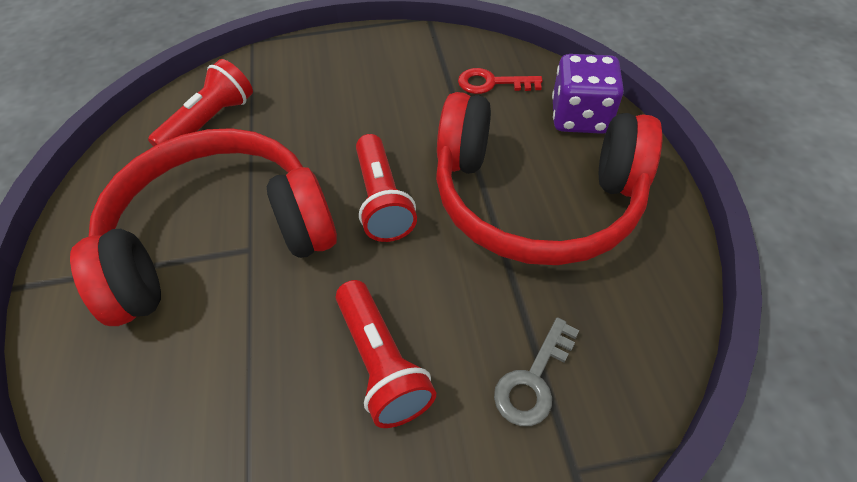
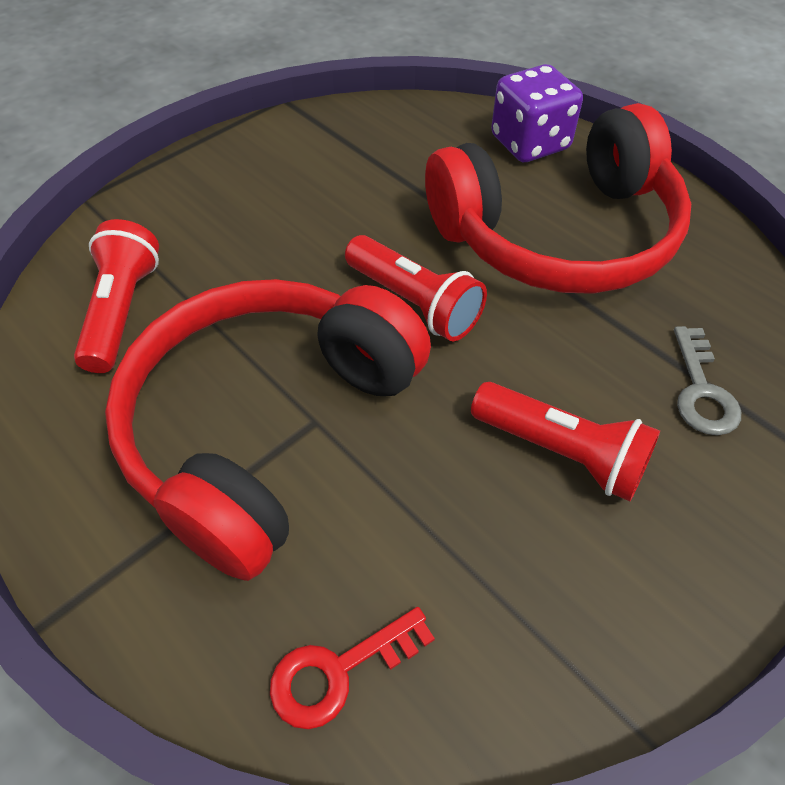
camera: 35 degrees left, 0 degrees up
red key [458,68,543,94] -> red key moved to [270,607,435,729]

